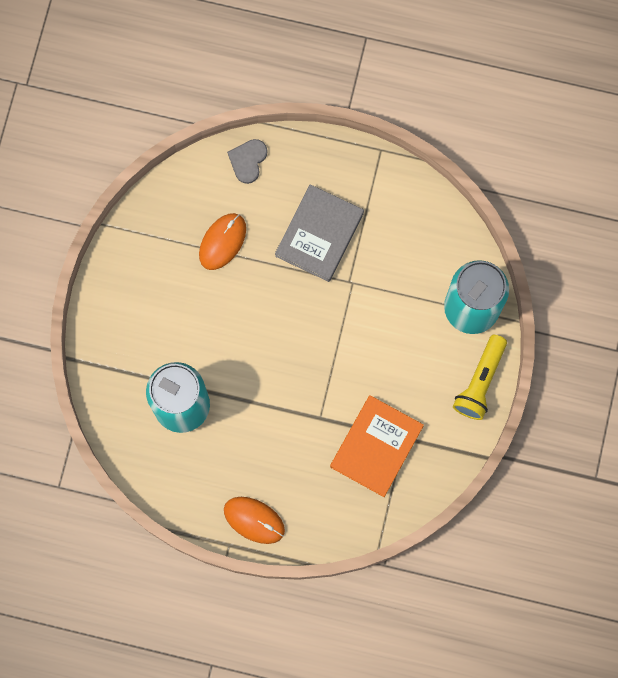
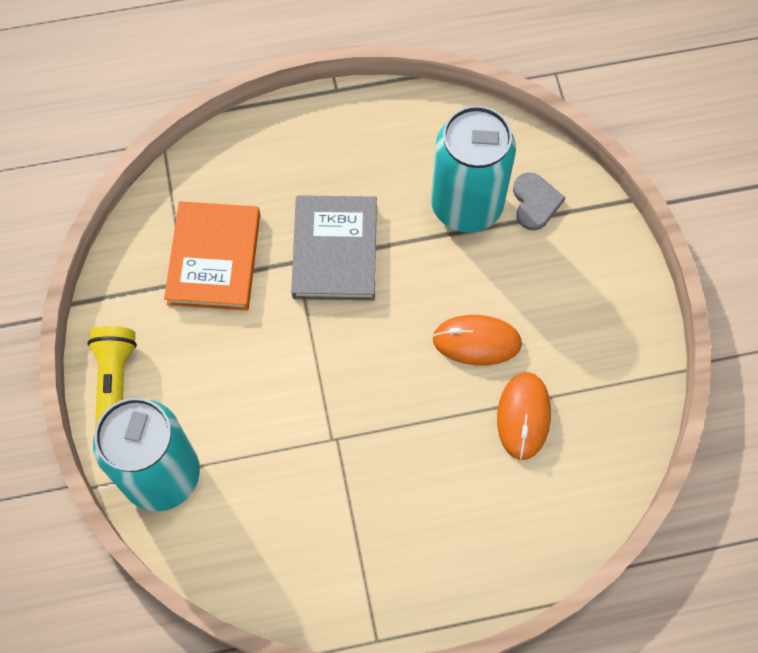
camera: 155 degrees right, 10 degrees down
orange mouse [224,497,285,544] -> orange mouse moved to [432,315,522,365]
grey heart [227,139,268,184] -> grey heart moved to [513,173,565,230]
grey book [275,184,364,282] -> grey book moved to [291,195,377,300]

